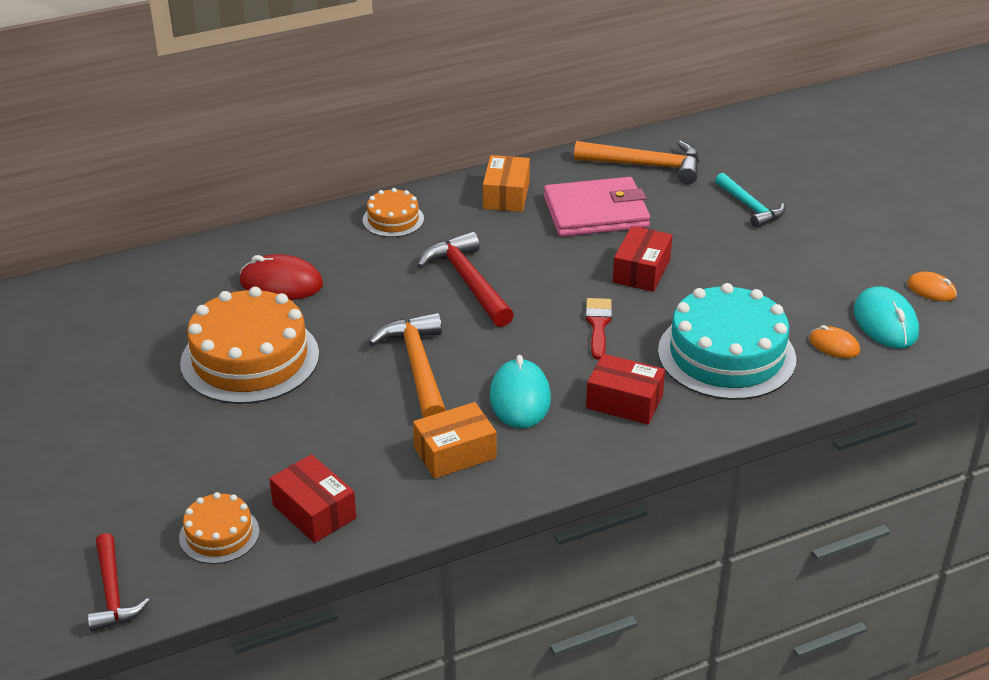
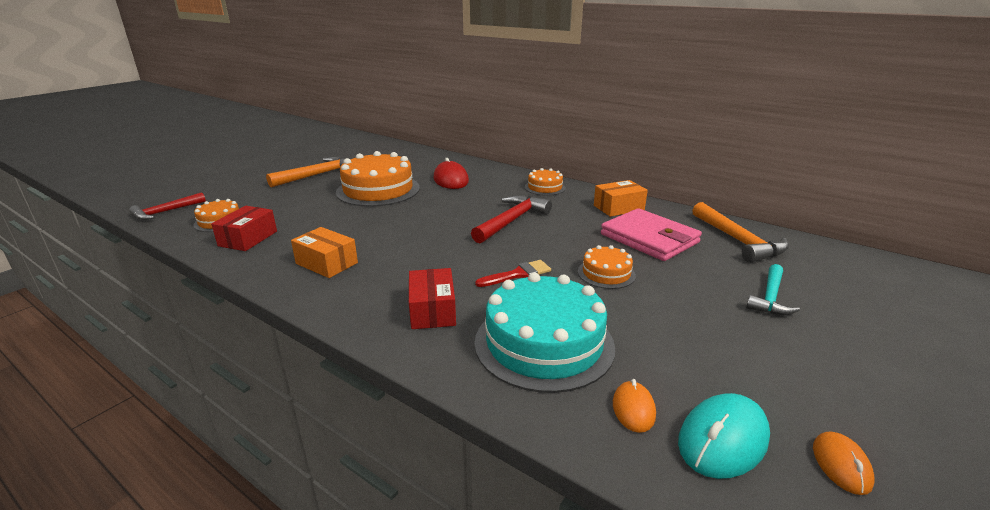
camera: 60 degrees right, 10 degrees down
orange hammer [369,312,446,418] -> orange hammer moved to [266,156,345,187]
turquoise mouse [490,355,551,429] -> none
red box [613,226,672,292] -> orange cake [578,245,636,289]

